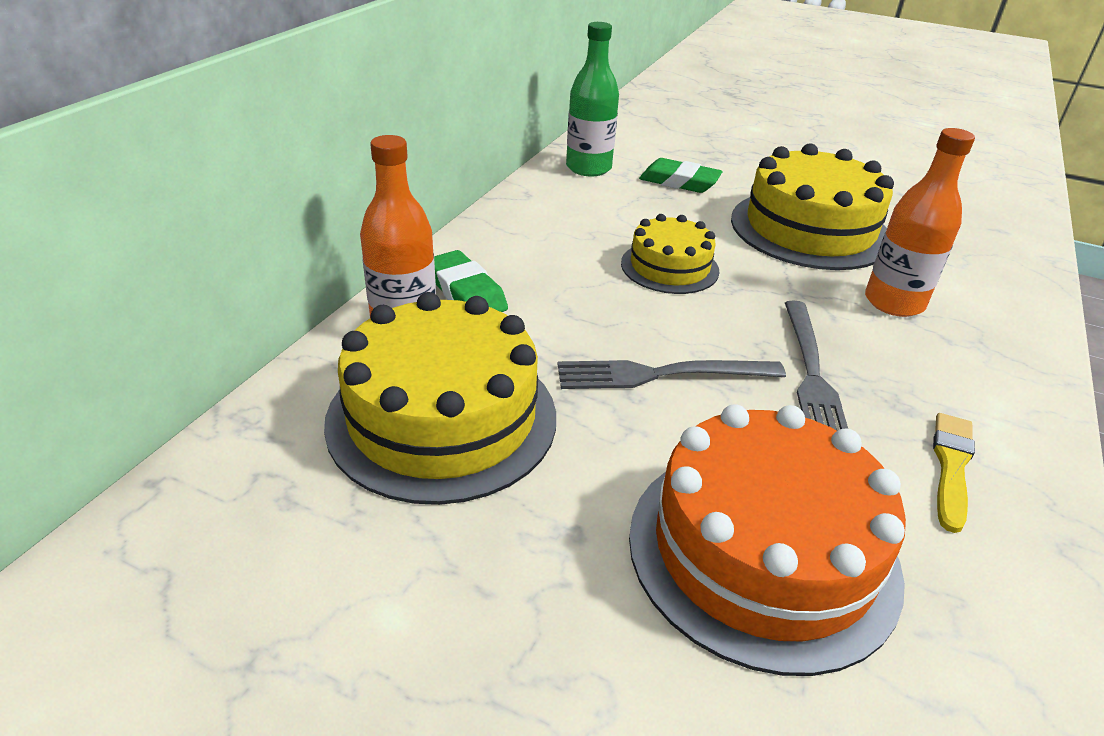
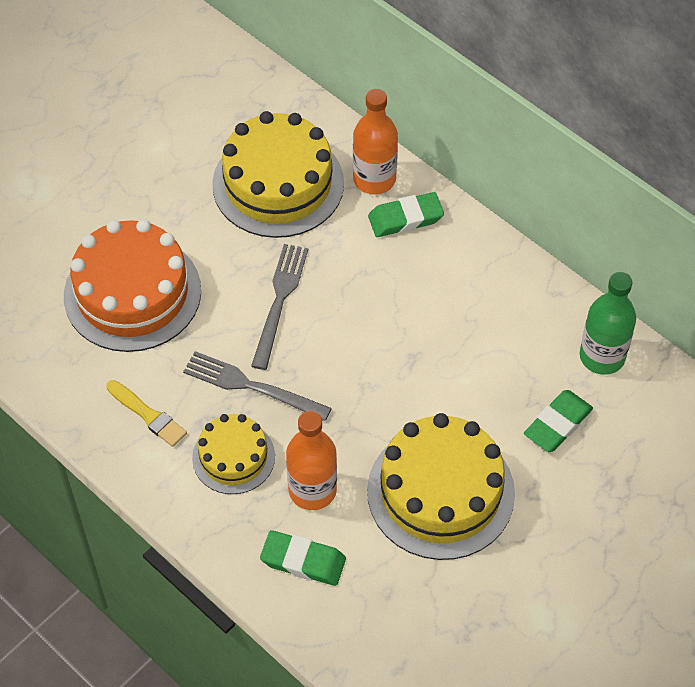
camera: 110 degrees right, 20 degrees up
yellow cake [621,214,719,294] -> yellow cake moved to [192,414,275,494]
none -> green eraser [260,530,346,586]

